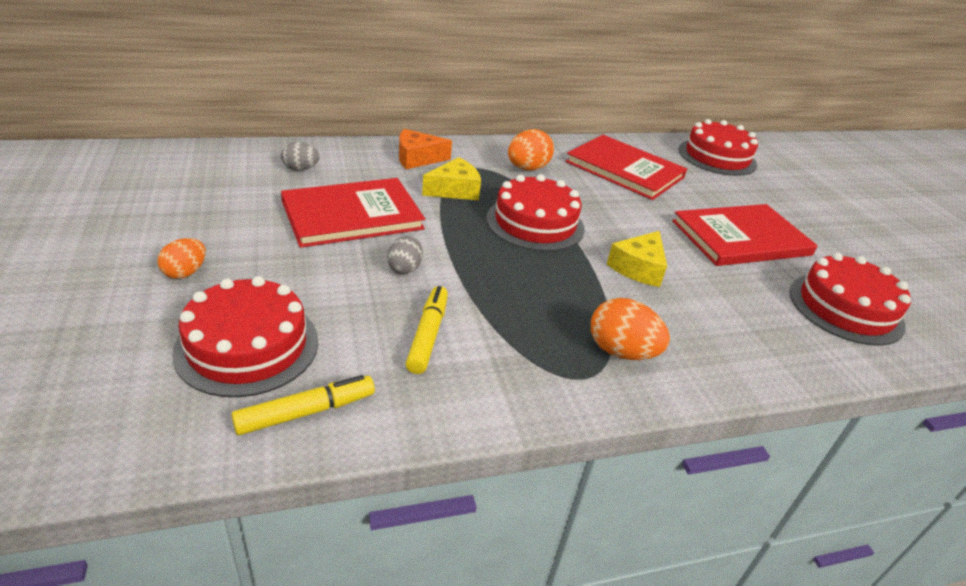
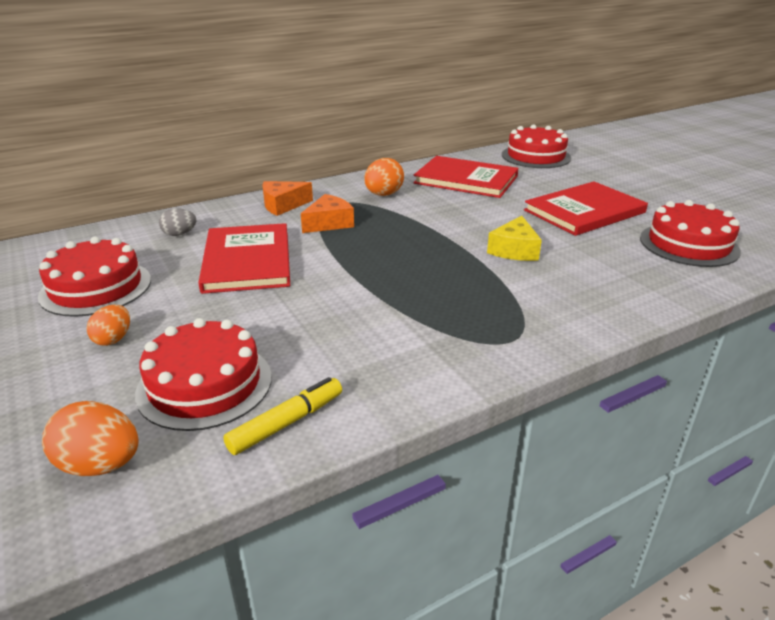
camera: 10 degrees left, 5 degrees down
red book [281,178,425,248] -> red book turned 60 degrees counterclockwise [198,223,290,294]
grey egg [387,235,423,275] -> none
yellow marker [405,286,448,374] -> none
yellow cheese [422,157,481,200] -> orange cheese [301,194,354,233]
red cake [486,174,584,251] -> red cake moved to [38,236,151,317]
orange egg [591,298,670,360] -> orange egg moved to [42,401,139,476]

